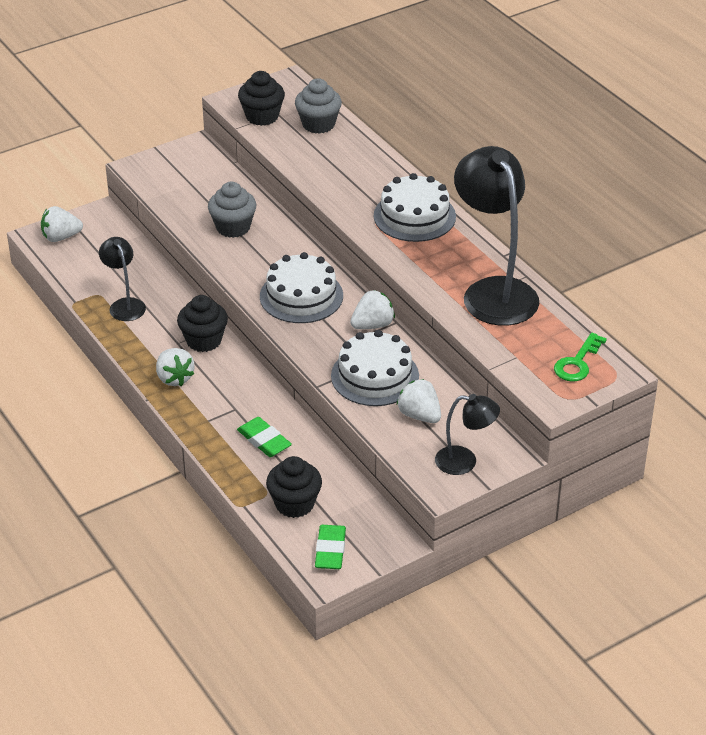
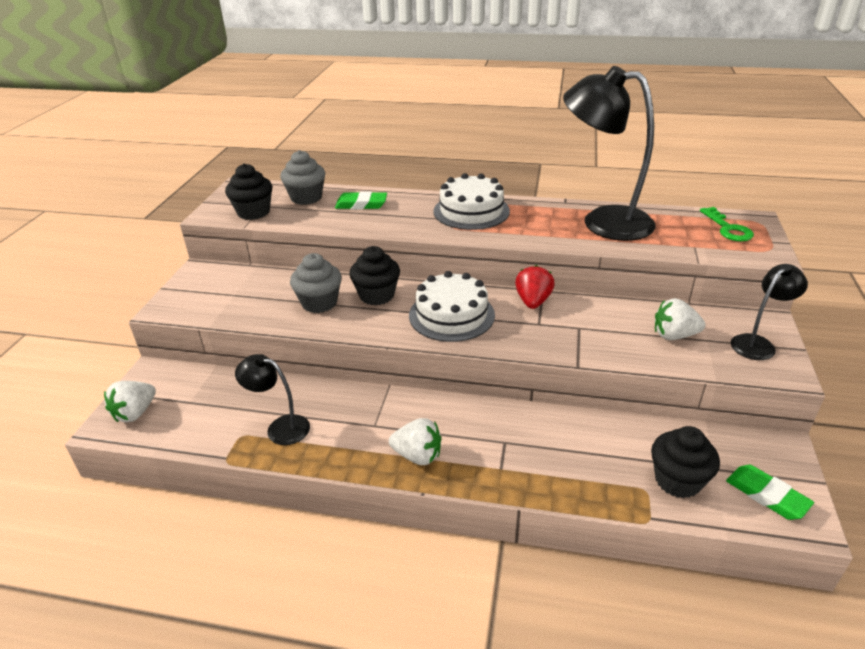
camera: 45 degrees left, 5 degrees down
black cupcake [177,295,228,352] -> black cupcake moved to [350,246,400,306]
green eraser [237,417,292,457] -> green eraser moved to [335,192,387,209]
white cake [331,330,419,406] -> none
white strawberry [350,290,395,329] -> red strawberry [515,265,555,309]

